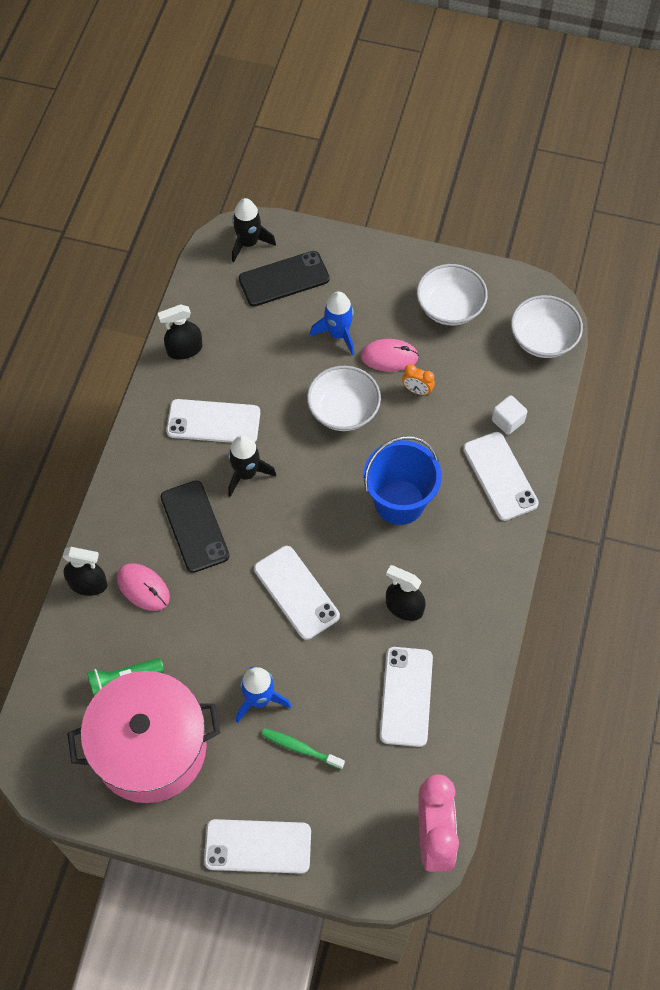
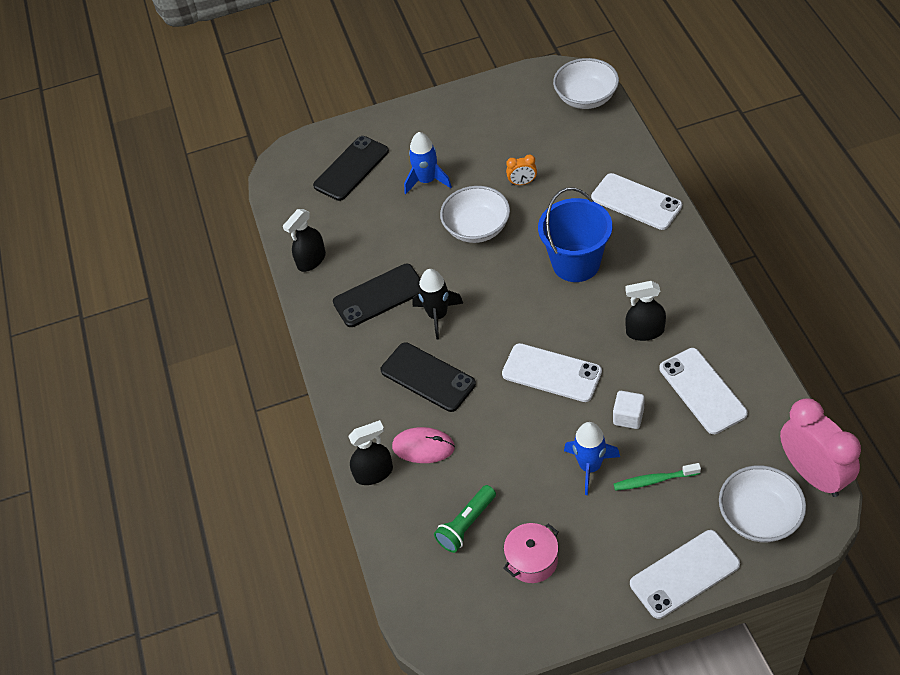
camera: 25 degrees left, 10 degrees down
pink pot [67,671,220,803] -> pink pot [503,523,558,583], size x0.44
white phone [166,399,260,443] -> black phone [333,264,420,327]
black rocket [232,198,276,262] -> none
pink mouse [360,339,419,372] -> none
white bowl [417,264,488,325] -> white bowl moved to [719,465,806,542]
white cube [492,395,527,435] -> white cube moved to [613,391,645,429]

